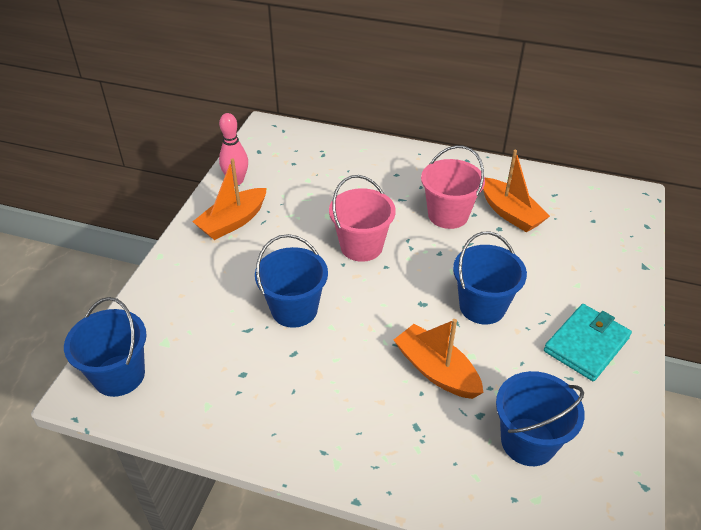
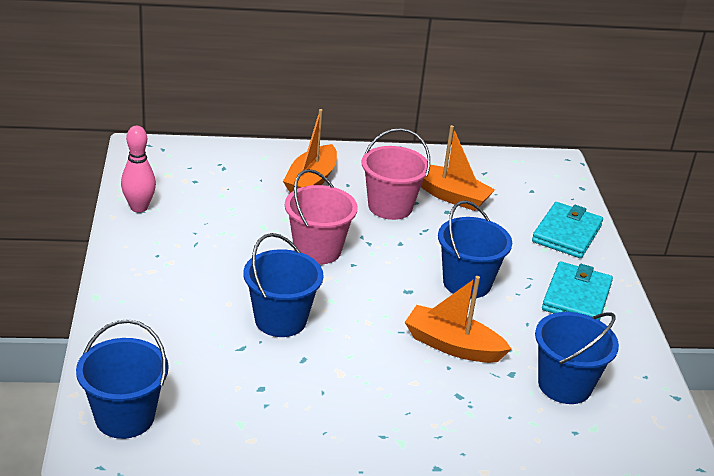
camera: 25 degrees left, 10 degrees down
orange boat [192,159,267,240] -> orange boat moved to [283,109,337,193]
none -> turquoise wallet [532,202,603,258]

